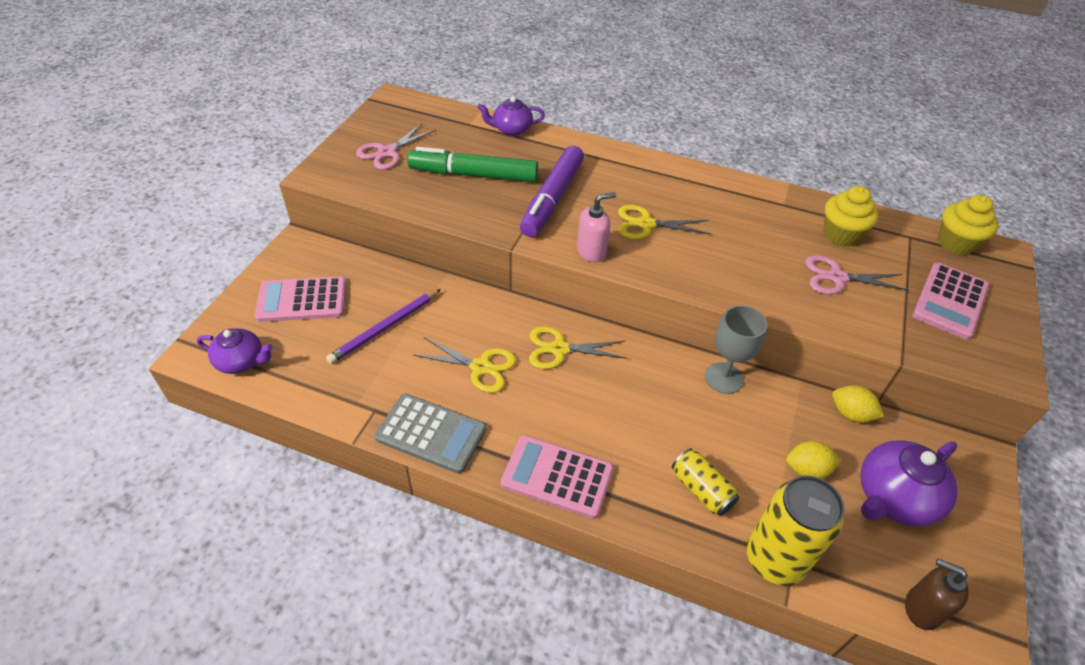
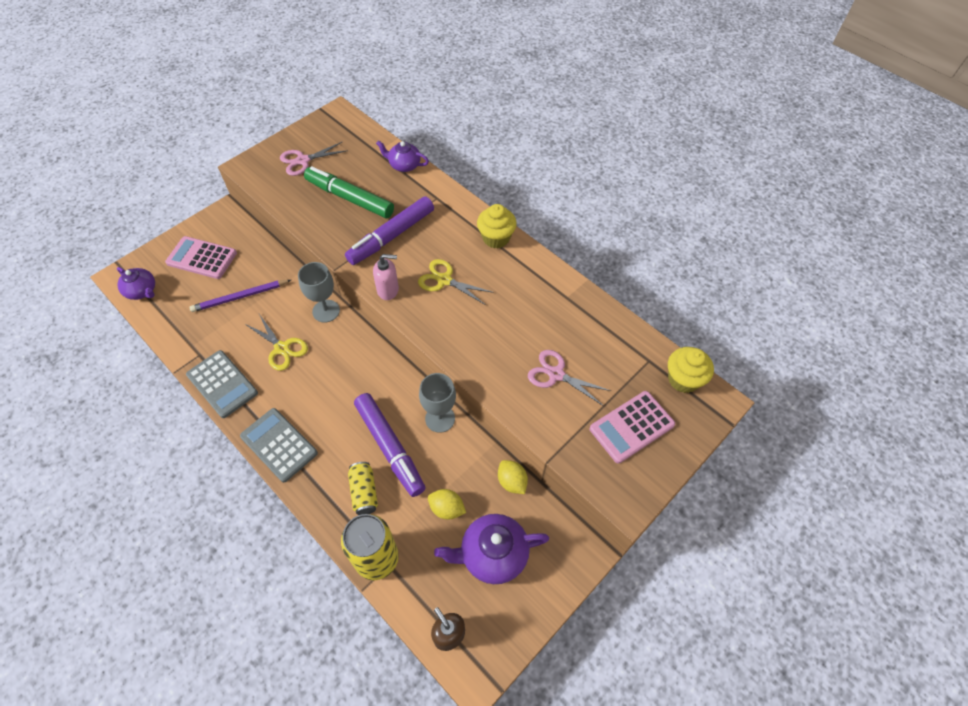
camera: 25 degrees right, 10 degrees up
pink calculator [501,435,614,519] -> grey calculator [240,408,318,482]
yellow scissors [529,326,628,369] -> none
yellow cupcake [823,186,878,247] -> yellow cupcake moved to [477,204,517,249]
none -> grey goblet [298,262,340,322]
none -> purple marker [354,393,425,497]

